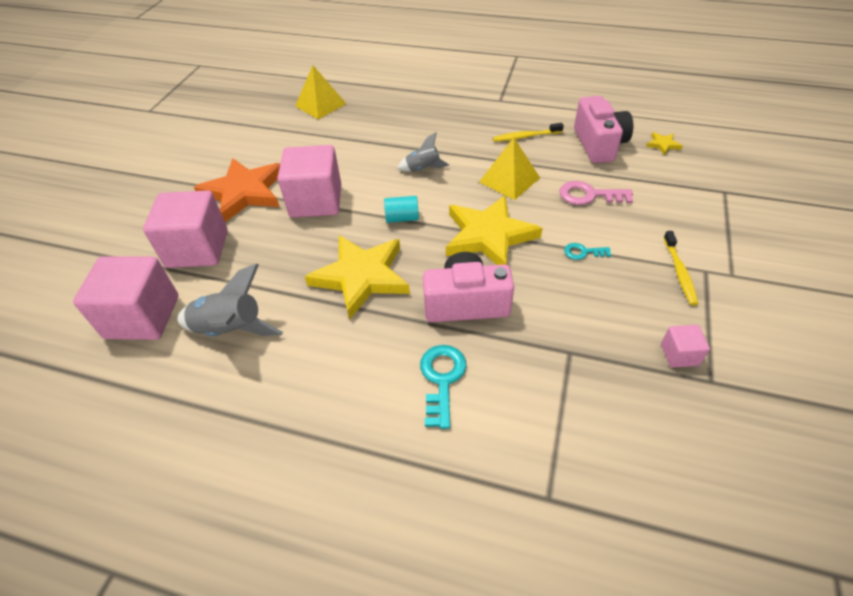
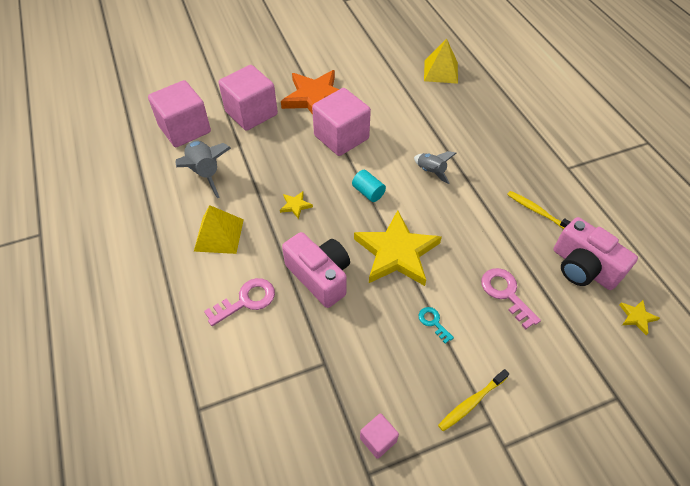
camera: 50 degrees right, 5 degrees up
yellow star [304,235,410,320] -> yellow star [280,191,313,219], size x0.40
turquoise key [420,345,466,429] -> pink key [204,278,275,326]
yellow pyramid [479,137,540,200] -> yellow pyramid moved to [194,205,244,254]
pink camera [574,96,633,163] -> pink camera turned 90 degrees clockwise [554,217,638,290]

